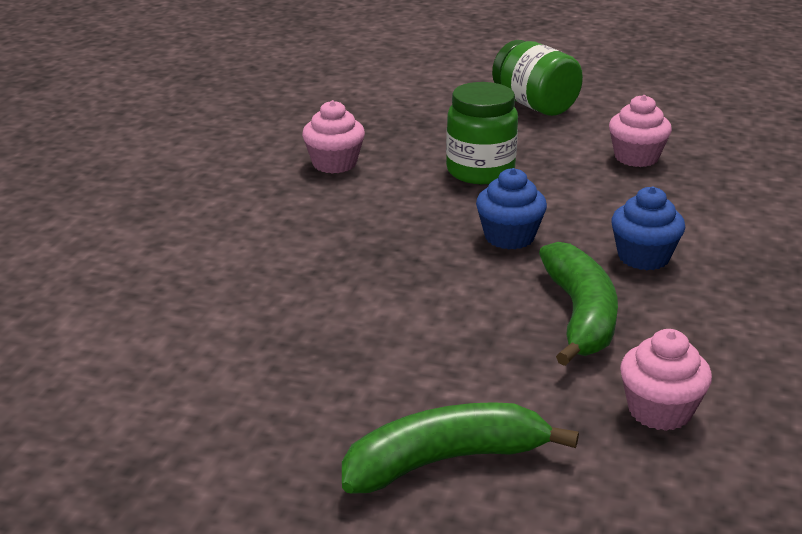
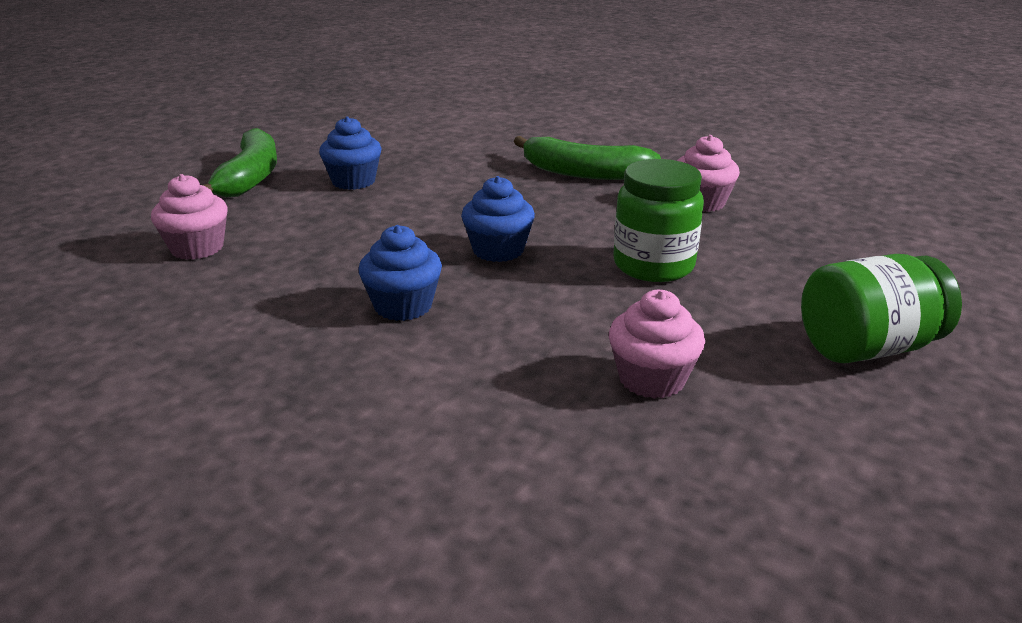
camera: 110 degrees right, 0 degrees up
green banana [539,242,618,366] -> green banana moved to [514,136,661,180]
none -> blue cupcake [319,116,382,190]

